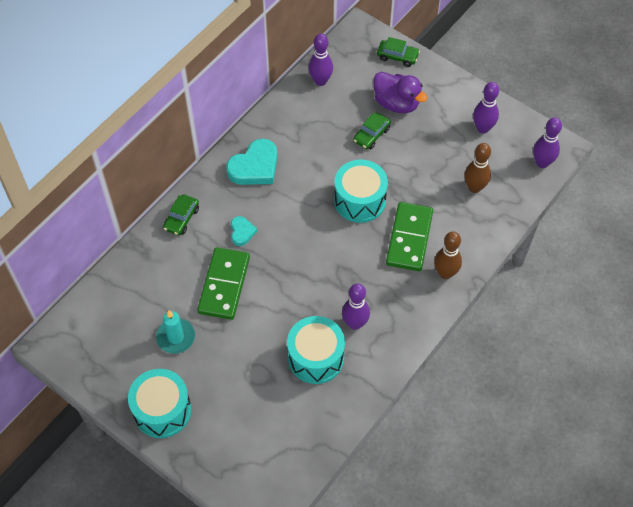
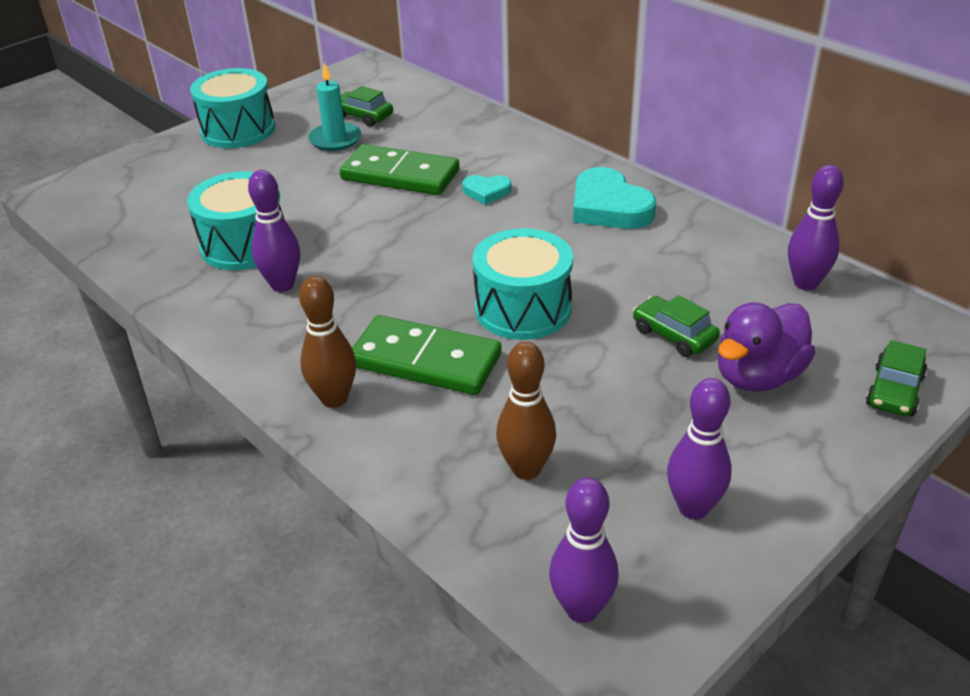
camera: 100 degrees right, 20 degrees down
green car [163,194,199,236] -> green car moved to [341,86,393,127]

